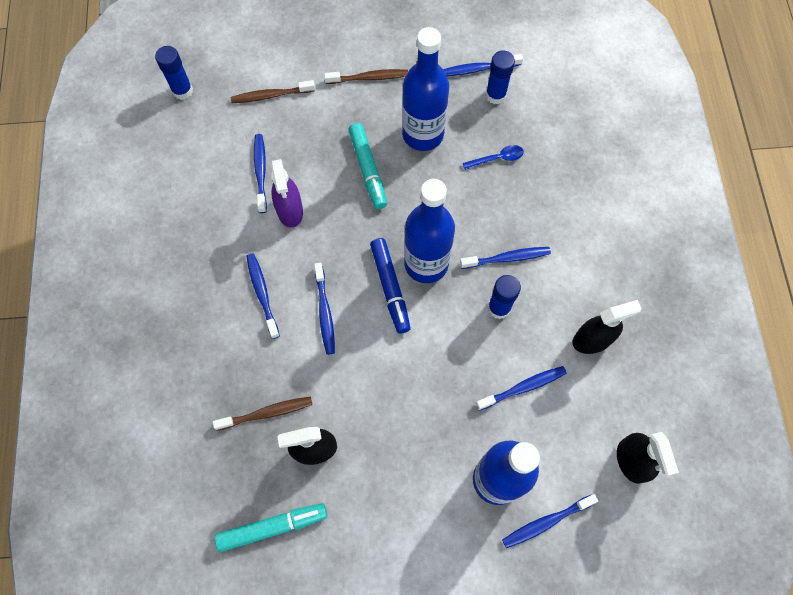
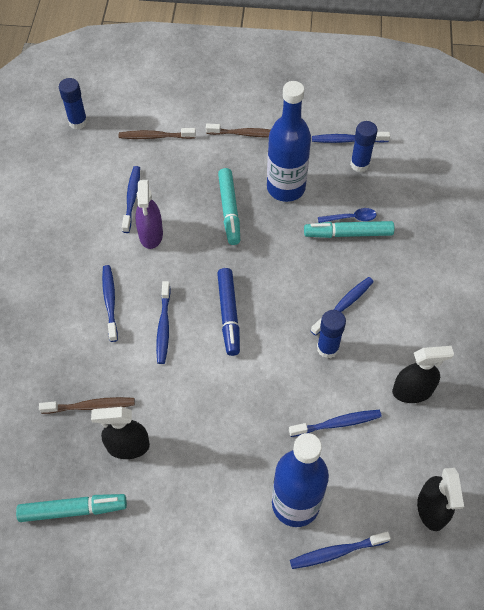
camera: 10 degrees right, 10 degrees down
blue bottle [404,179,455,283] -> none
blue toothbrush [460,247,551,269] -> blue toothbrush turned 45 degrees counterclockwise [311,277,374,336]
none -> turquoise marker [304,221,394,238]

